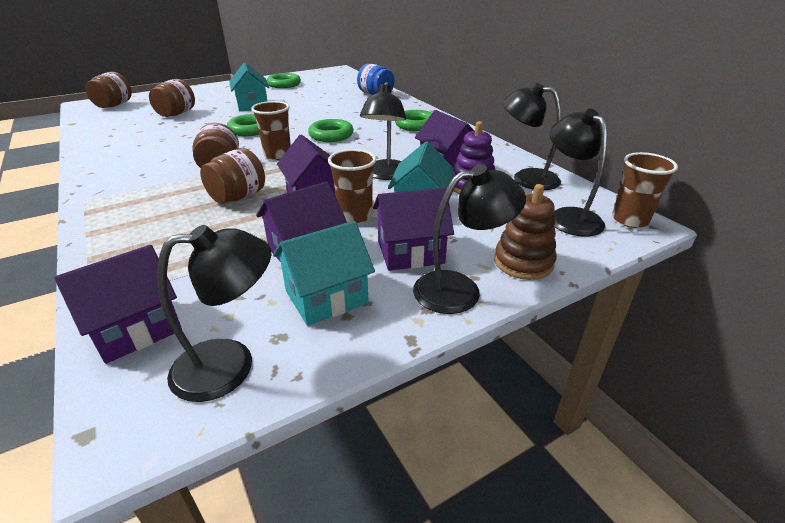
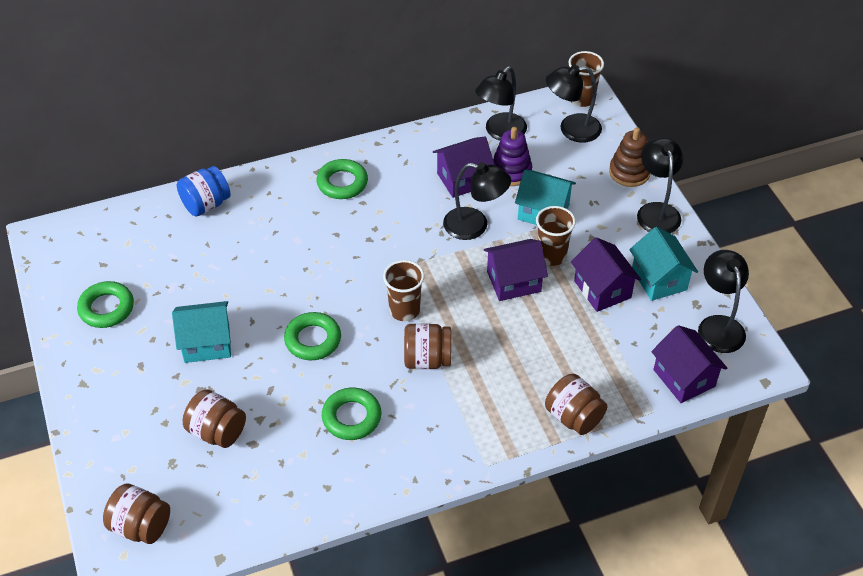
camera: 80 degrees left, 15 degrees up
brown jar [200,148,265,204] -> brown jar moved to [545,373,607,435]
green ring [308,119,354,142] -> green ring moved to [322,388,381,440]
purple house [373,188,454,271] -> none

